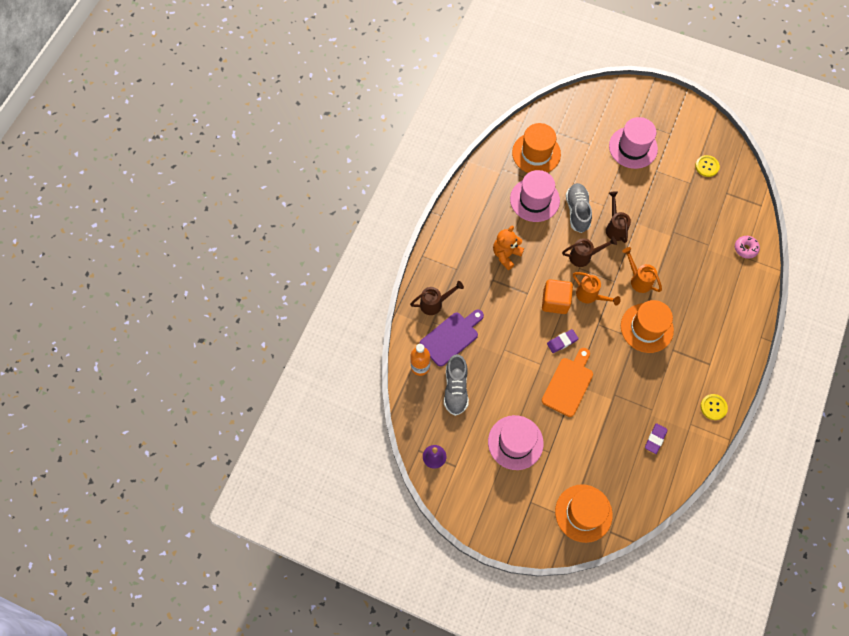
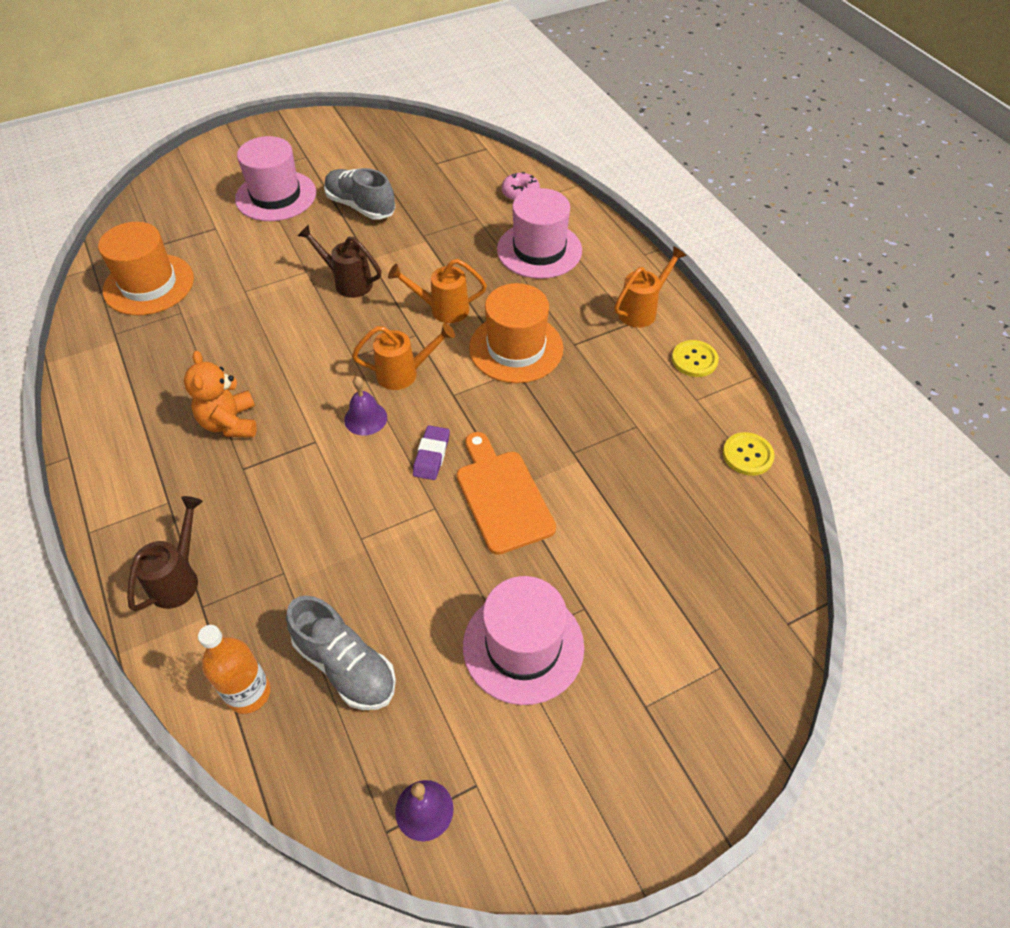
camera: 50 degrees left, 15 degrees down
purple cutting board [420,310,484,367] -> none
pink hat [510,170,560,222] -> pink hat moved to [497,188,582,279]
orange cube [542,279,573,314] -> purple bell [344,376,387,436]
orange hat [555,484,613,543] -> none
brown watering can [562,236,617,267] -> none
grey shoe [566,183,592,233] -> grey shoe moved to [324,168,396,220]
purple eraser [645,423,667,454] -> none
yellow button [695,155,720,177] -> yellow button moved to [723,432,774,476]
none -> orange watering can [614,246,687,328]

